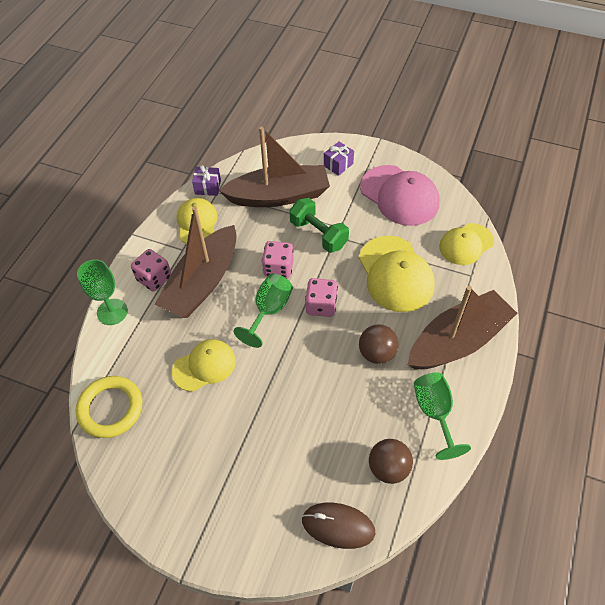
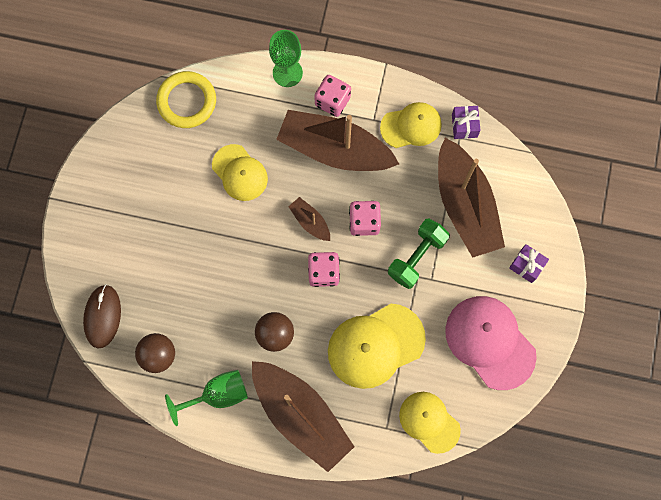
camera: 80 degrees right, 20 degrees up
green goblet [233,273,293,348] -> brown boat [288,197,330,241]
pink cap [360,165,440,226] -> pink cap turned 105 degrees clockwise [445,296,537,390]

